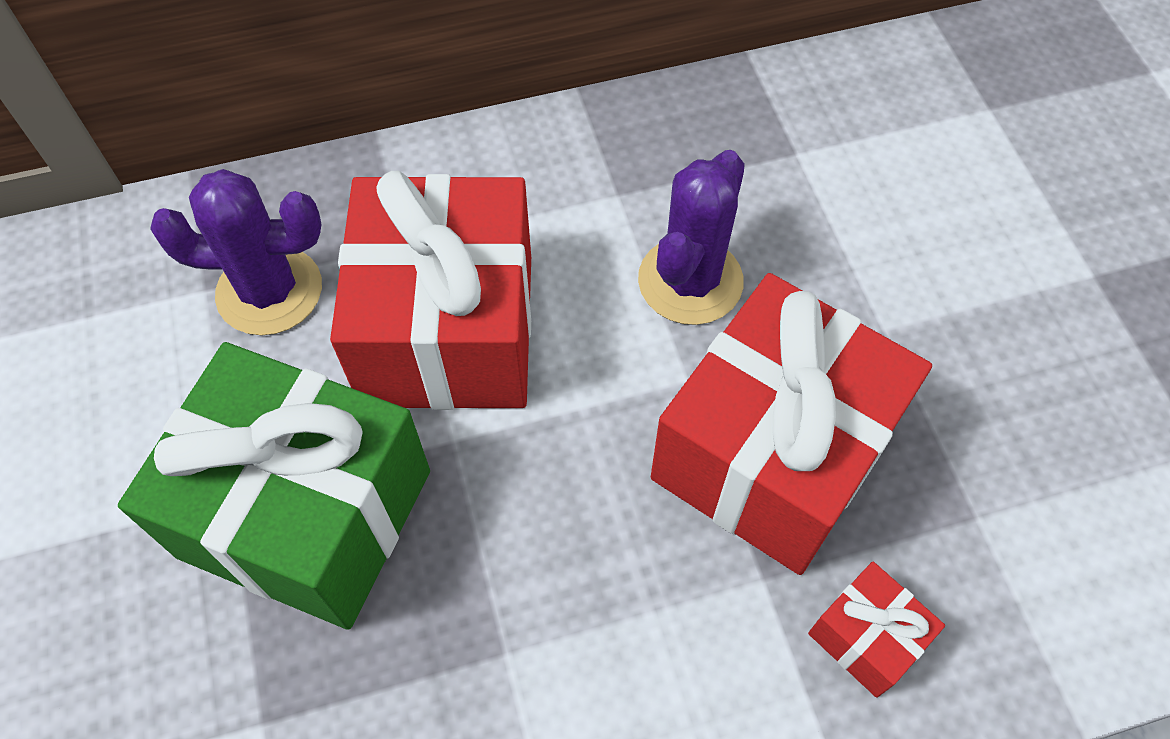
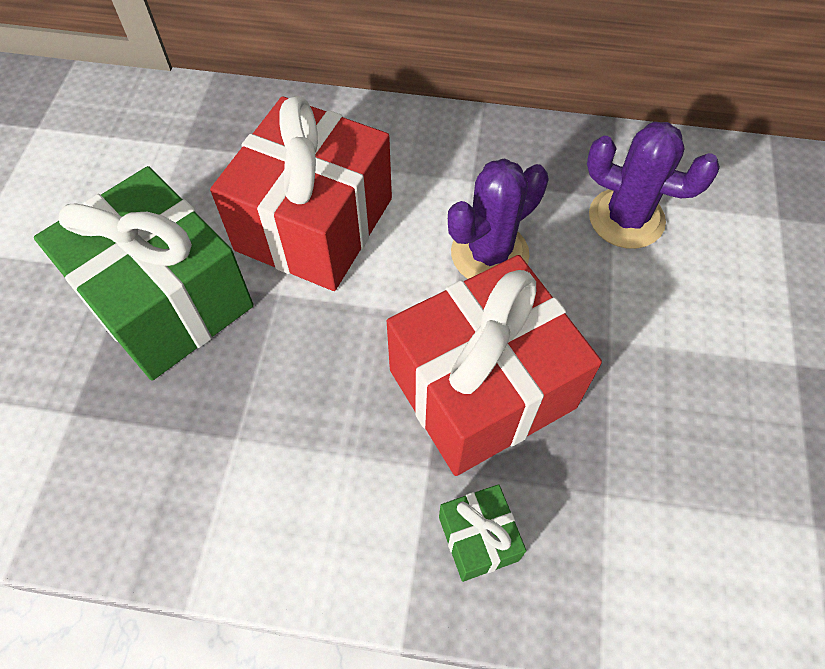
camera: 25 degrees right, 0 degrees up
purple cactus [150,169,322,335] -> purple cactus moved to [587,122,720,249]
red gift [808,562,945,698] -> green gift [439,484,526,582]

